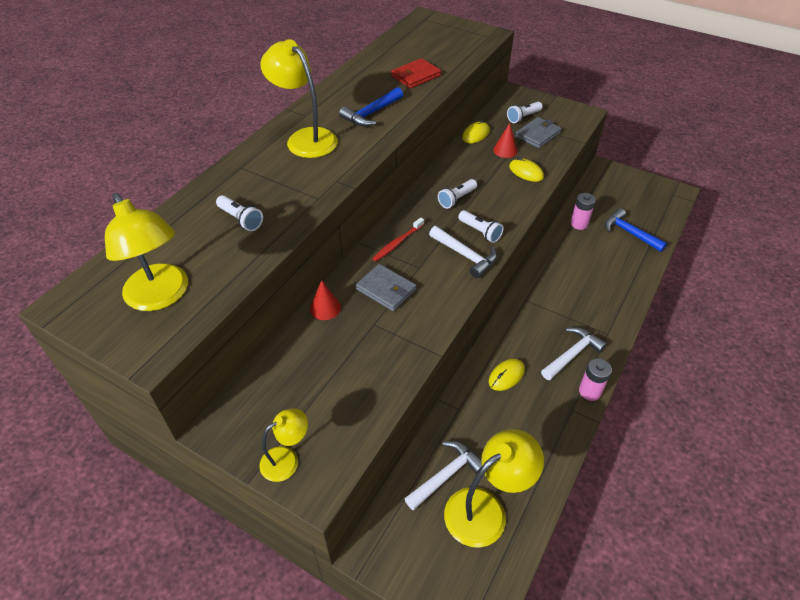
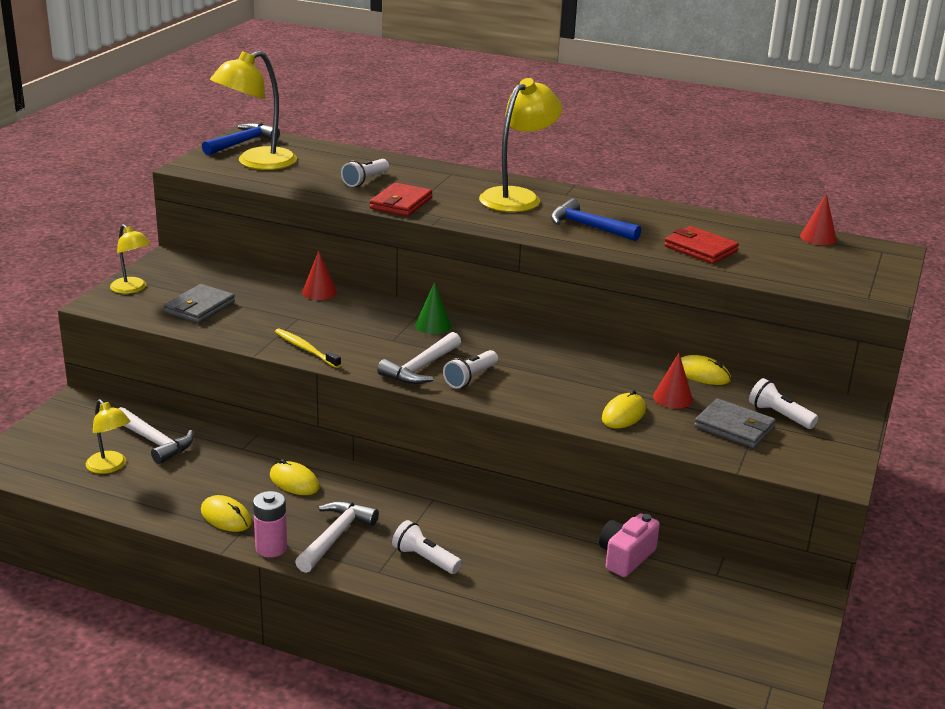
camera: 80 degrees right, 20 degrees down
grey wallet [356,264,416,311] -> grey wallet moved to [164,284,235,323]
red toothbrush [372,217,424,262] -> green cone [415,282,451,334]
white flashlight [438,179,477,209] -> white flashlight moved to [392,520,462,574]
yellow lamp [444,429,544,548] -> yellow lamp [86,399,130,474], size x0.57
white hammer [541,327,607,380] -> white hammer turned 105 degrees counterclockwise [295,501,379,573]
pink battery [570,193,596,230] -> pink camera [599,513,660,577]
blue hammer [605,208,667,252] -> blue hammer moved to [202,123,280,155]
none -> yellow mouse [201,495,252,532]
none -> yellow toothbrush [275,329,341,368]
none -> red wallet [370,183,432,216]
none -> red cone [800,193,837,245]

